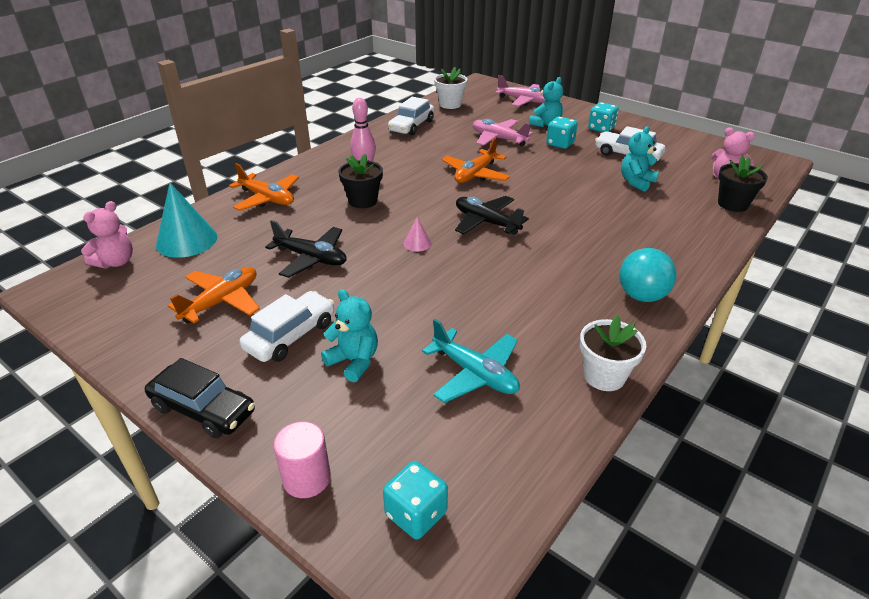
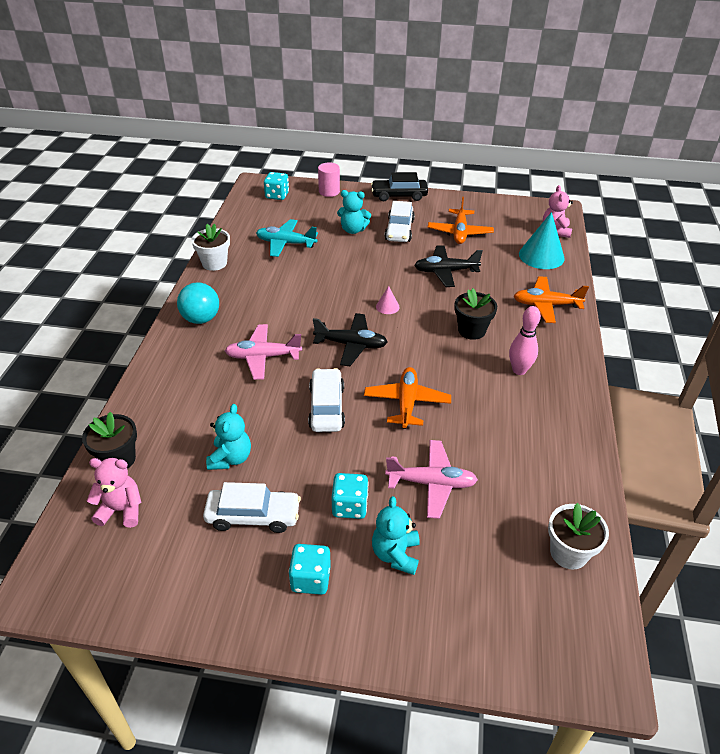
camera: 150 degrees right, 5 degrees up
white car [388,97,434,135] -> white car moved to [308,368,345,432]
pink plane [495,75,546,106] -> pink plane moved to [225,324,302,380]

